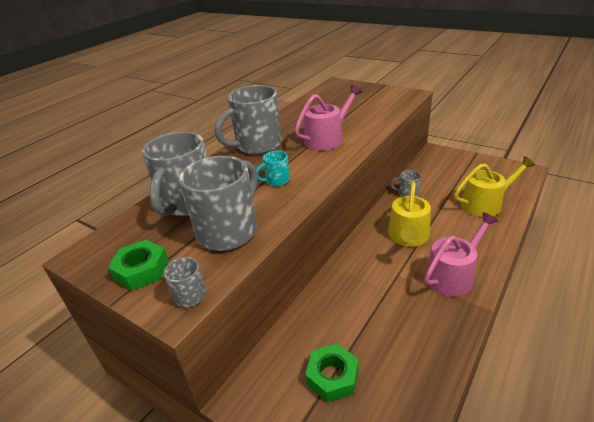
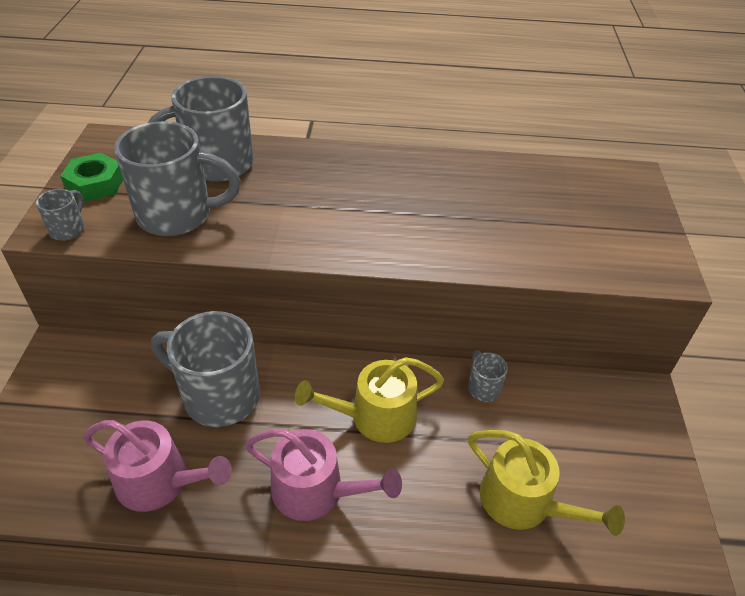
camera: 55 degrees right, 10 degrees up
grey mug [215,85,282,154] -> grey mug moved to [151,311,260,427]
turquoise mug [256,151,290,186] -> none
pink watering can [295,85,363,151] -> pink watering can moved to [83,420,232,512]
green nut [305,344,358,402] -> none

